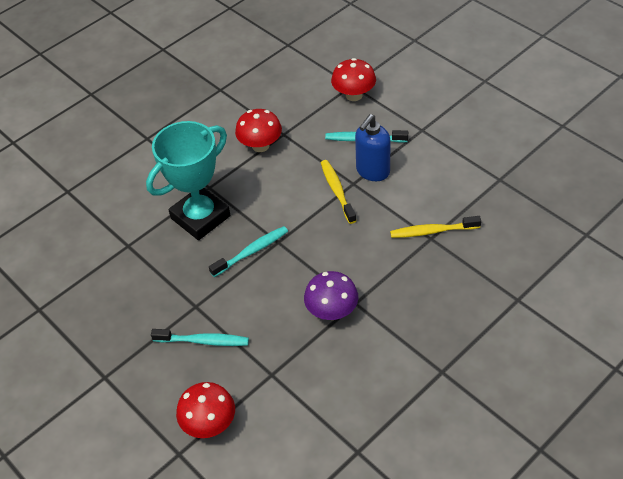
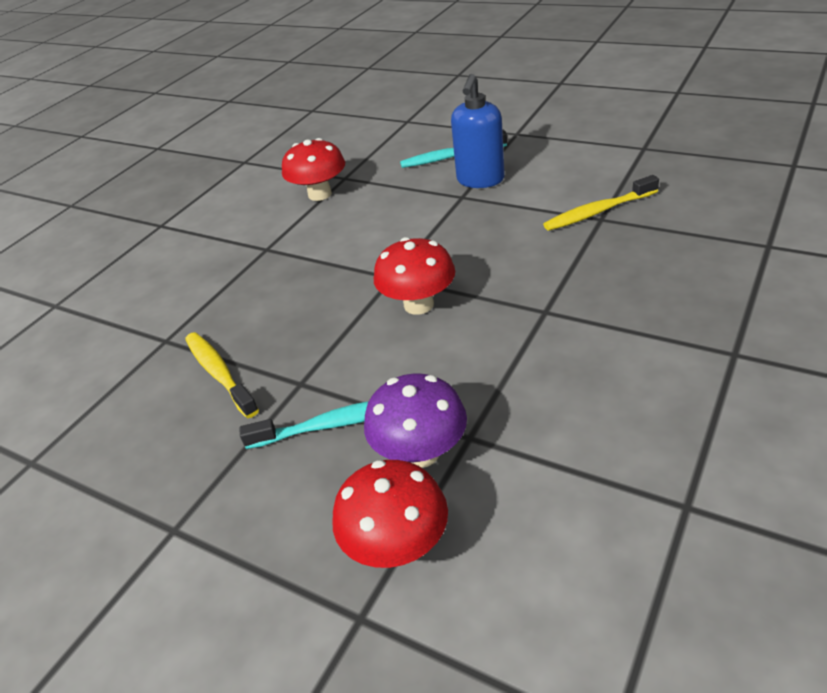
camera: 15 degrees left, 10 degrees down
turquoise trophy [146,121,230,240] -> none
turquoise toothbrush [209,226,288,277] -> none
purple mushroom [304,271,358,320] -> purple mushroom moved to [364,374,467,468]
yellow toothbrush [321,160,356,224] -> yellow toothbrush moved to [185,332,259,418]
red mushroom [331,58,376,101] -> red mushroom moved to [374,237,455,315]

